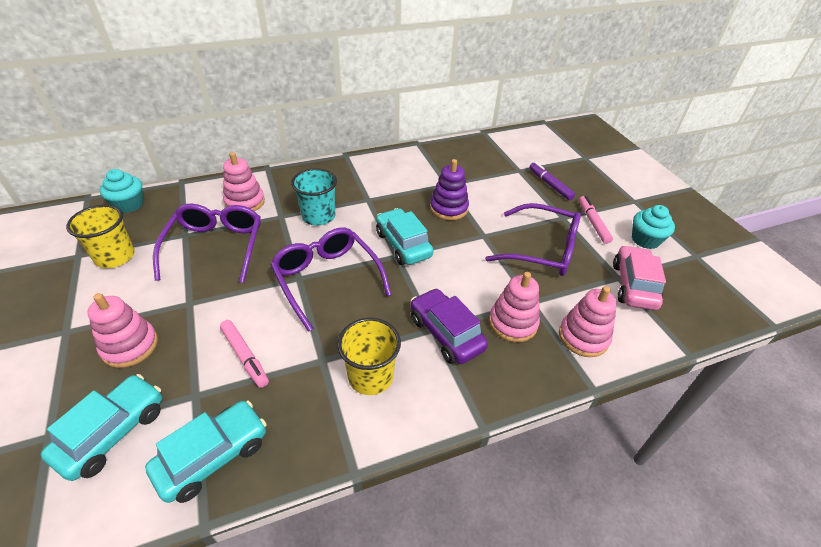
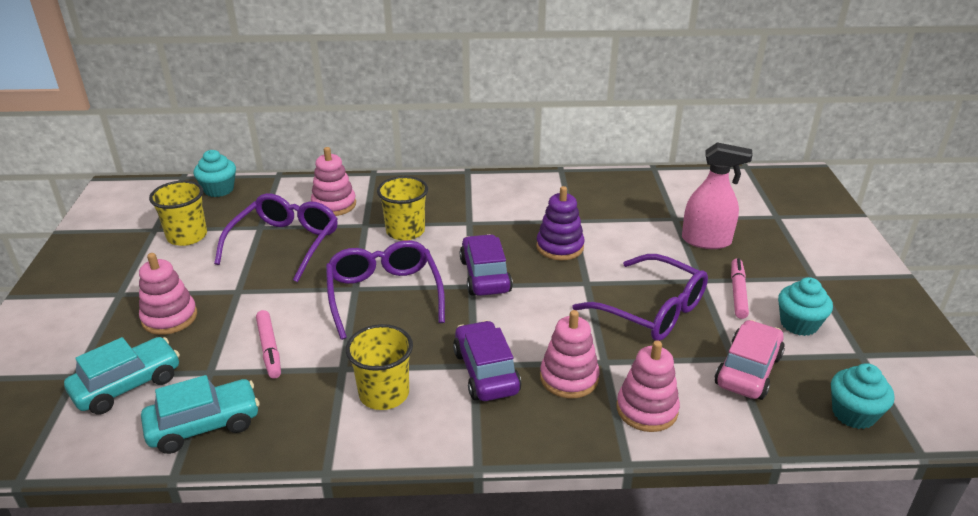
camera: 20 degrees right, 10 degrees down
turquoise cup [291,168,337,226] -> yellow cup [377,176,428,241]
turquoise car [376,208,433,265] -> purple car [460,234,513,296]
purple marker [529,162,575,200] -> pink spray bottle [682,142,753,249]
none -> turquoise cupcake [831,363,894,429]

